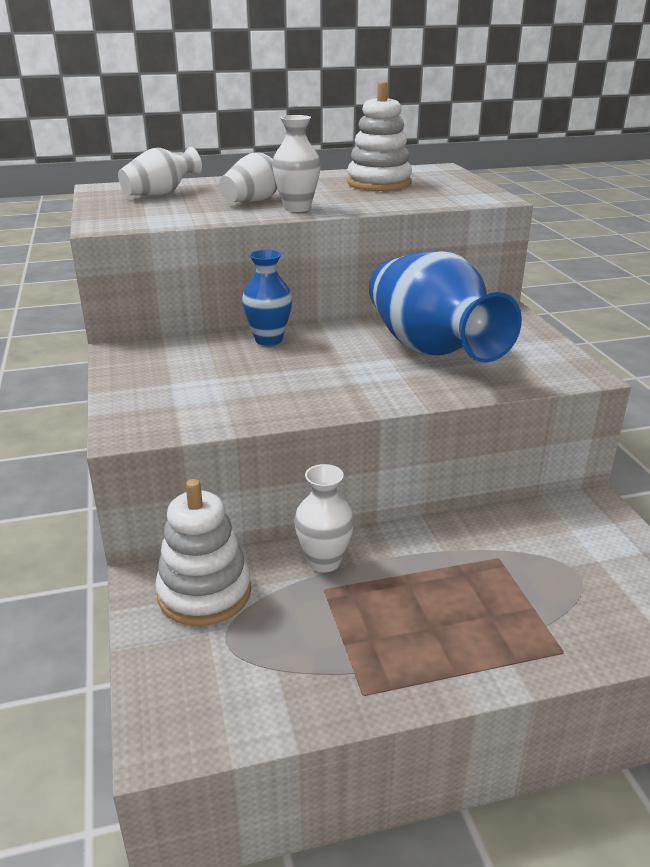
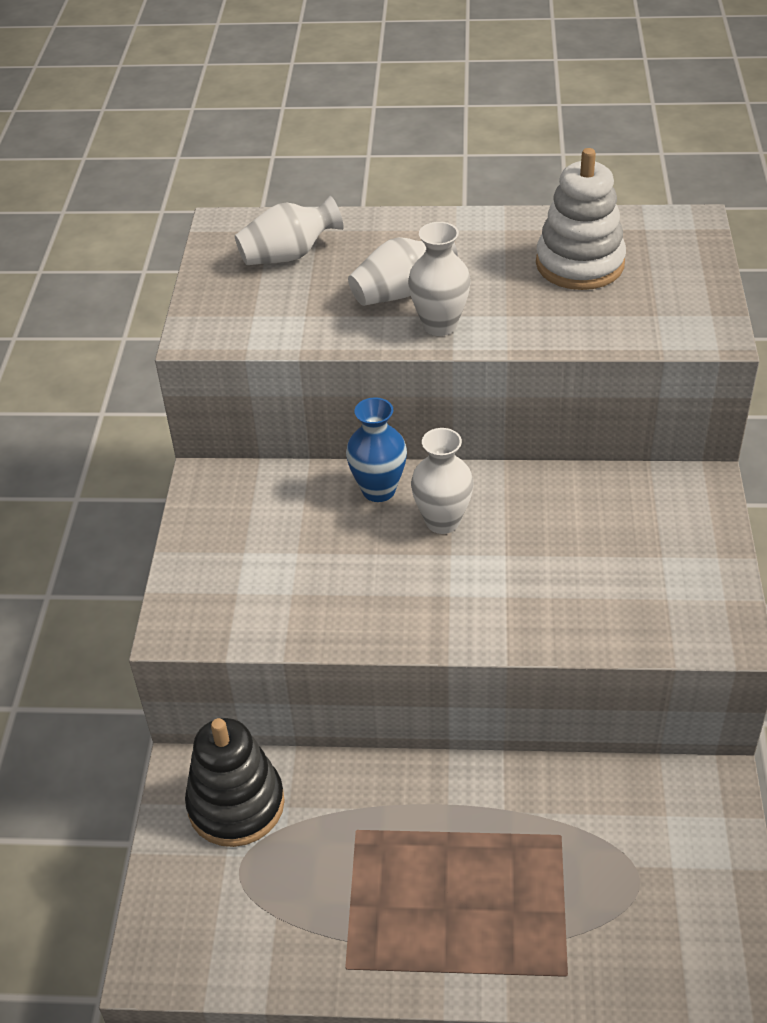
camera: 20 degrees right, 15 degrees up
white stacking toy [155,479,251,626] -> black stacking toy [185,718,285,847]
white vase [294,464,354,572] -> white vase moved to [411,428,474,534]
blue vase [369,250,522,362] -> none

